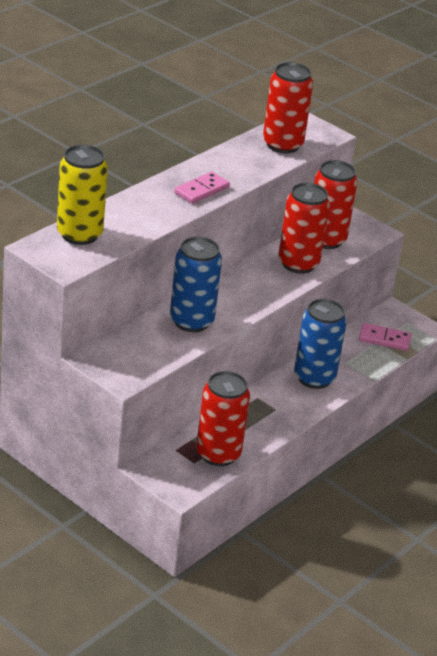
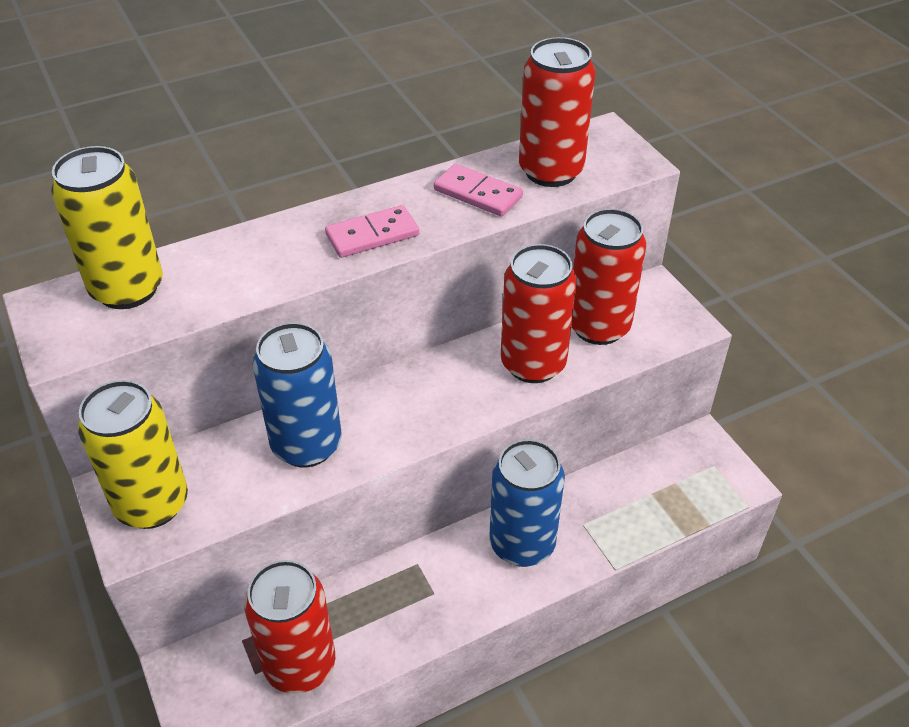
camera: 25 degrees right, 10 degrees up
pink domino [359,323,412,351] -> pink domino moved to [434,163,523,217]
none -> yellow can [78,380,188,529]

